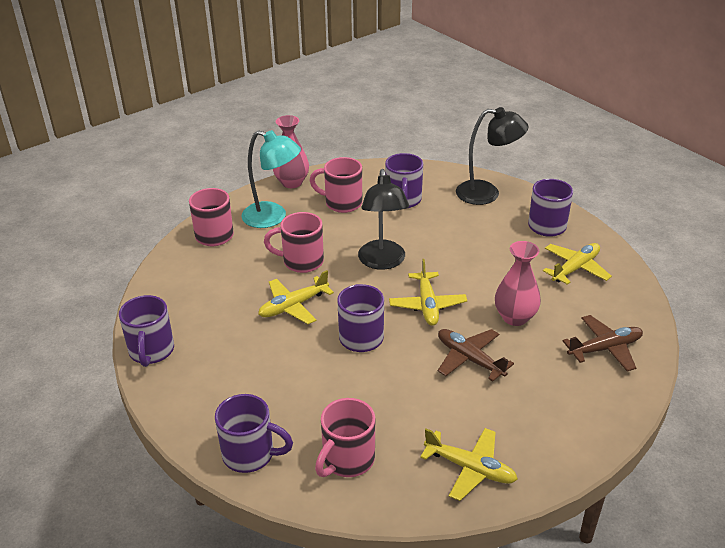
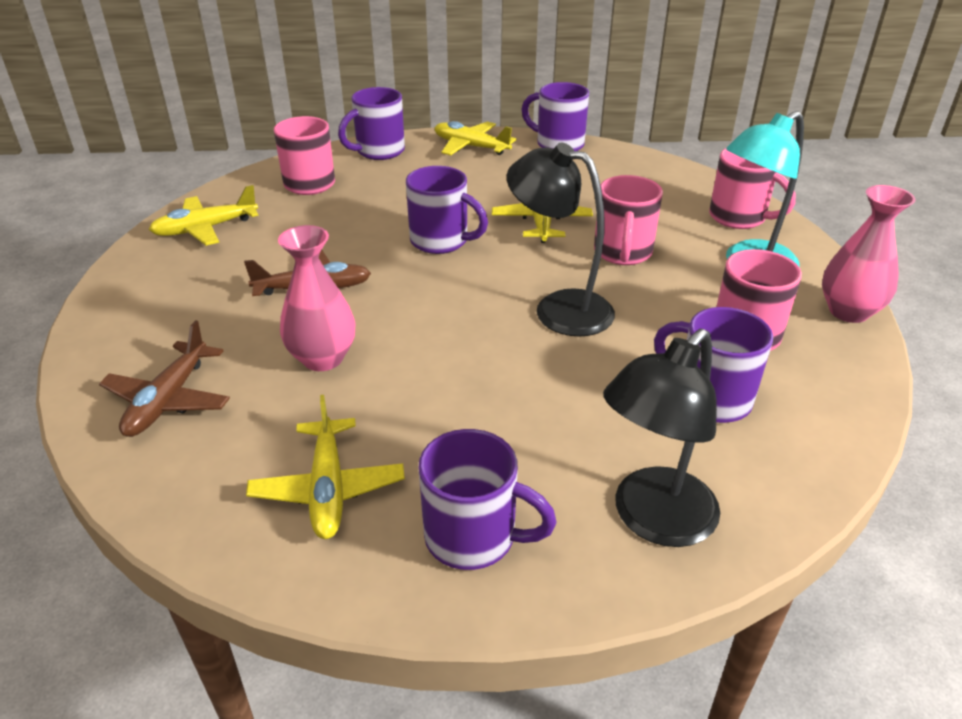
camera: 125 degrees right, 0 degrees up
pink mug [264,212,324,273] -> pink mug turned 150 degrees clockwise [594,175,663,265]
yellow plane [389,259,467,326] -> yellow plane moved to [435,121,517,155]

